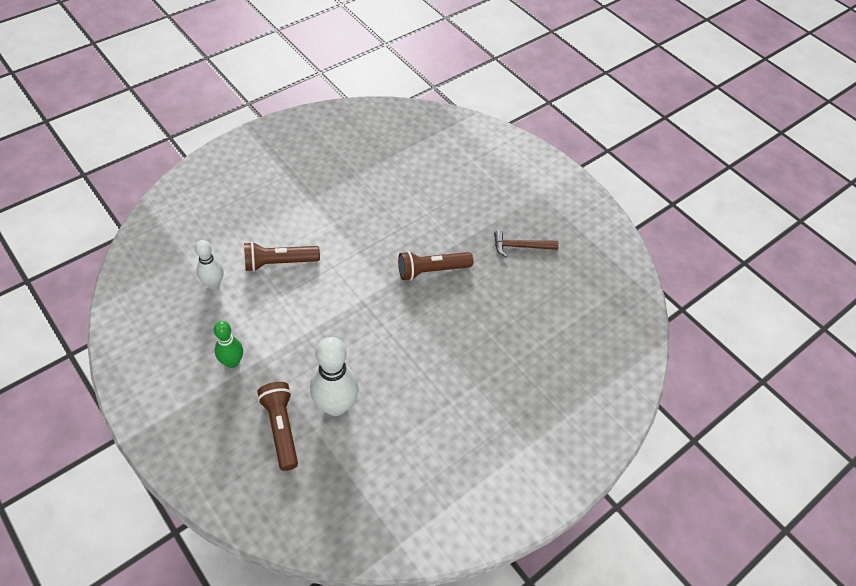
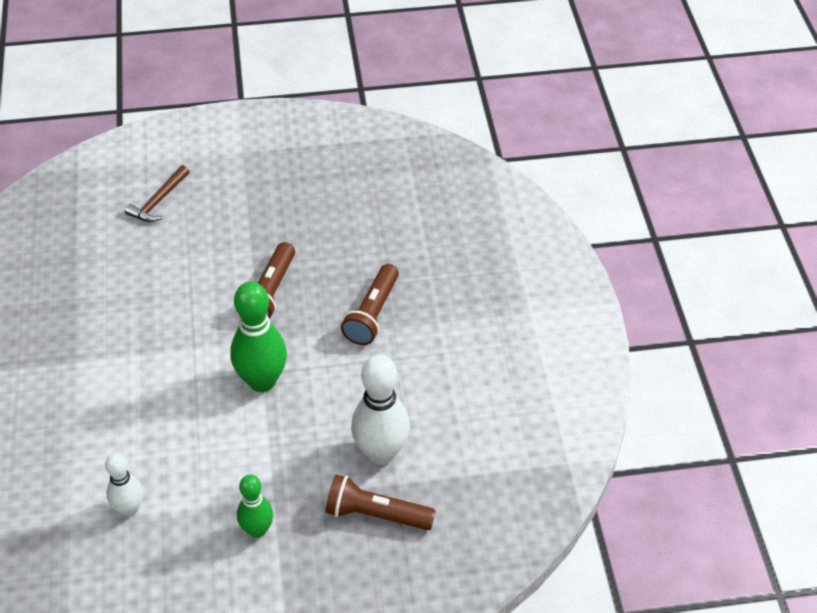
camera: 55 degrees left, 5 degrees down
brown flashlight [244,242,320,272] -> brown flashlight moved to [341,264,399,345]
brown hammer [494,231,559,257] -> brown hammer moved to [125,165,189,222]
none -> green bowling pin [230,281,287,392]

